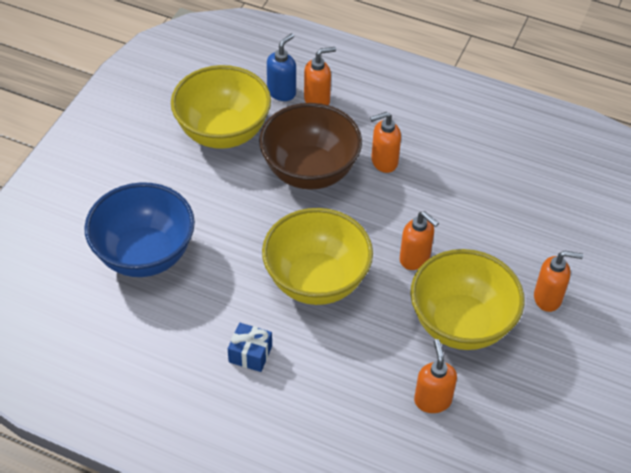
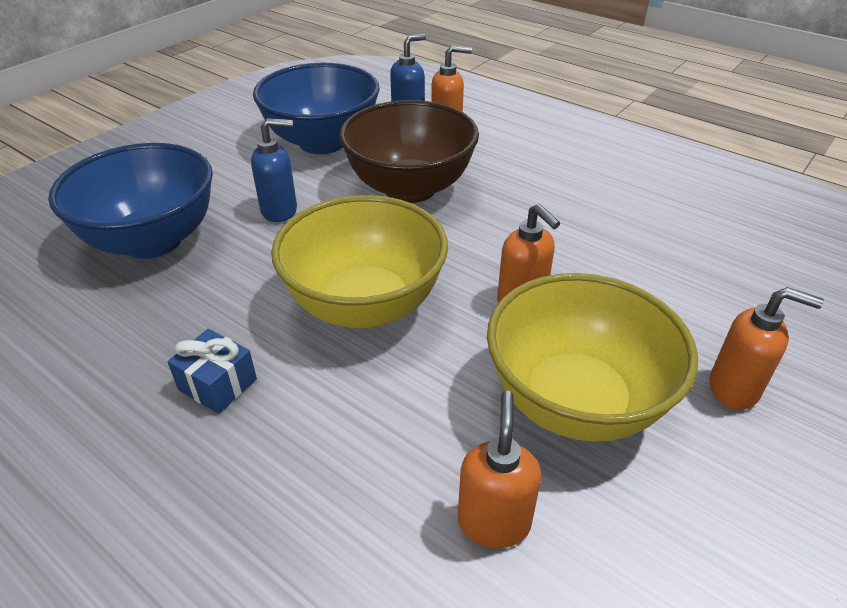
camera: 15 degrees right, 10 degrees down
yellow bowl [171,65,271,149] -> blue bowl [253,63,380,154]
orange soap dispenser [370,112,401,173] -> none
none -> blue soap dispenser [251,118,297,222]

